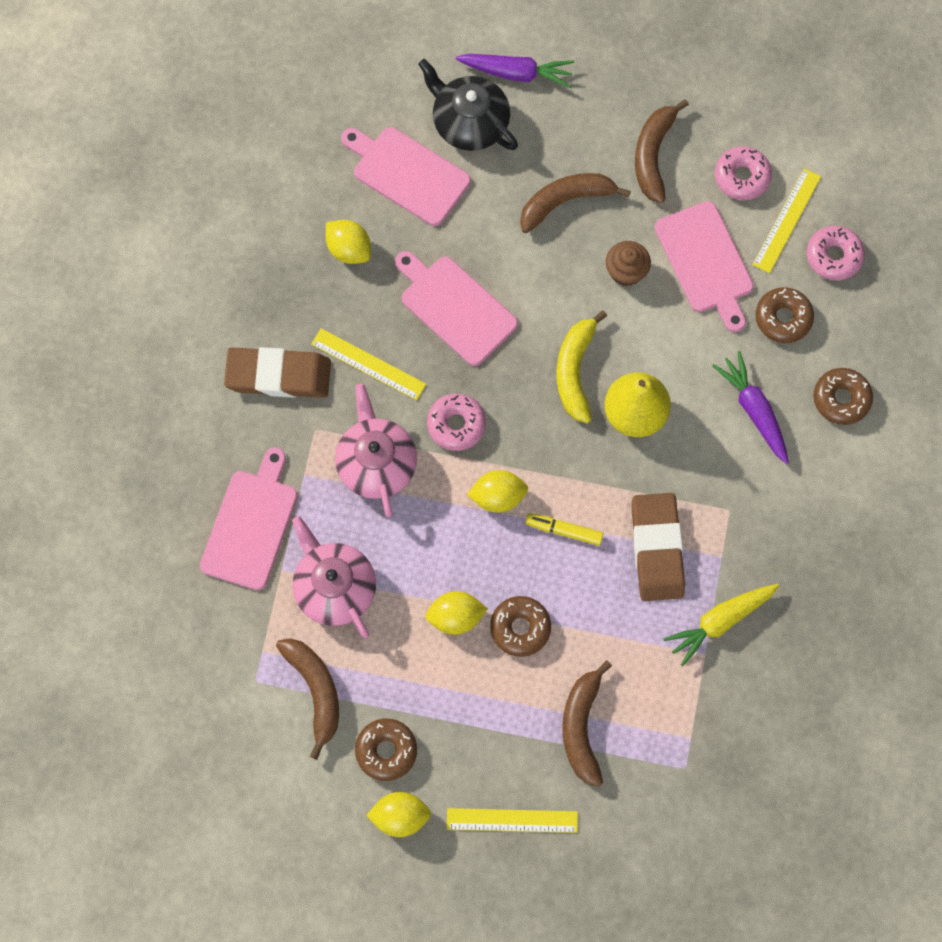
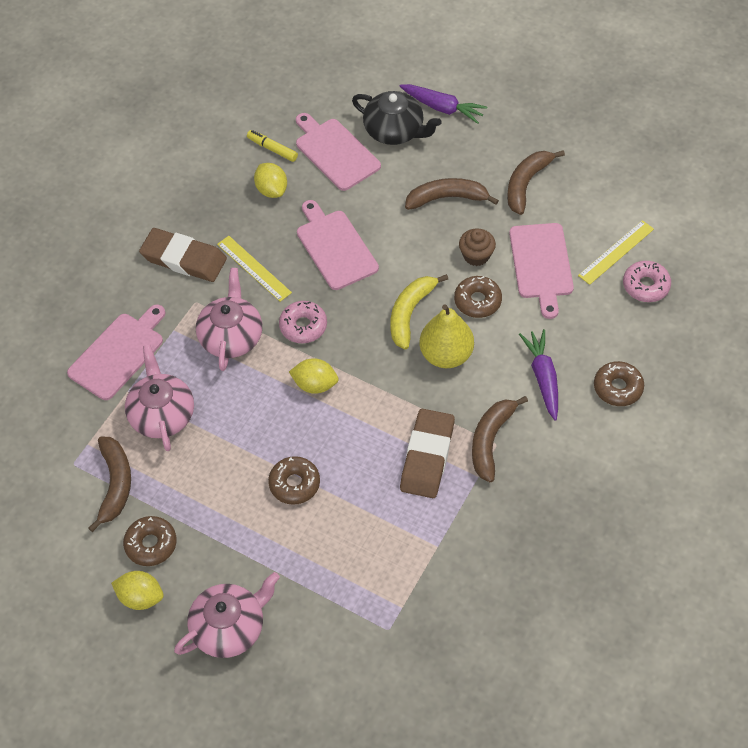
camera: 20 degrees right, 15 degrees down
black teapot [418,59,518,151] -> black teapot turned 150 degrees clockwise [352,91,442,145]
yellow lemon [425,591,488,635] -> none
yellow ruler [447,808,578,833] -> pink teapot [174,572,280,658]
yellow marker [525,513,603,546] -> yellow marker moved to [247,130,298,162]
brown banana [562,660,612,787] -> brown banana moved to [472,396,528,482]
yellow carrot [663,584,779,666] -> none
pink donut [715,146,772,200] -> none
brown donut [756,287,814,343] -> brown donut moved to [454,276,502,318]

